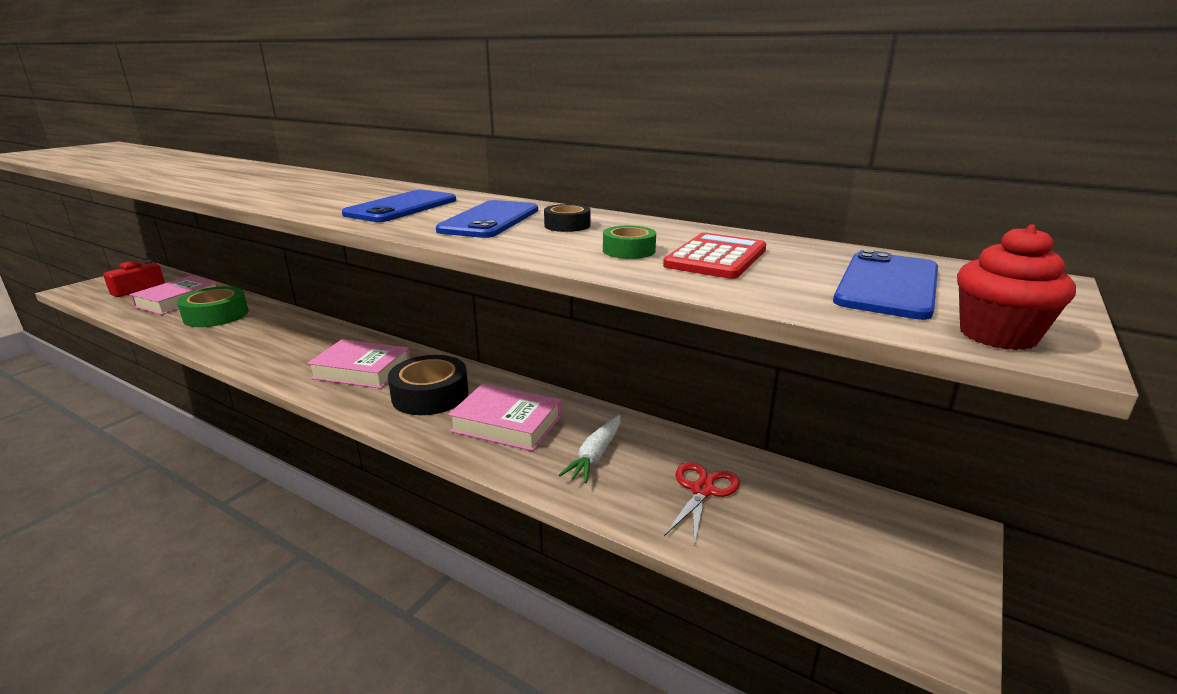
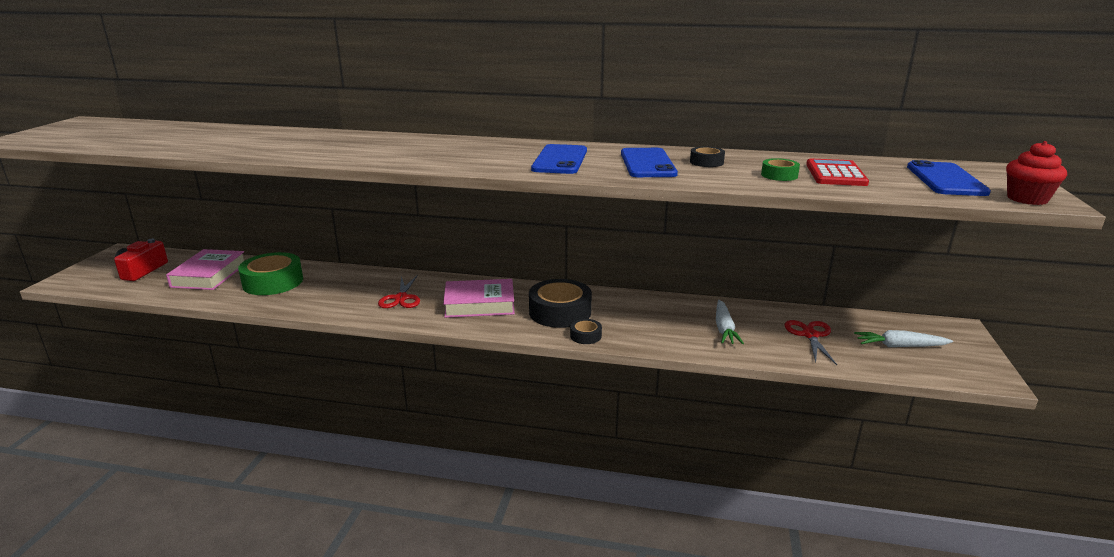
camera: 20 degrees left, 0 degrees up
pink book [448,384,561,451] -> none
none -> red scissors [378,275,420,308]
none -> black tape [570,319,602,344]
none -> white carrot [854,330,953,347]

